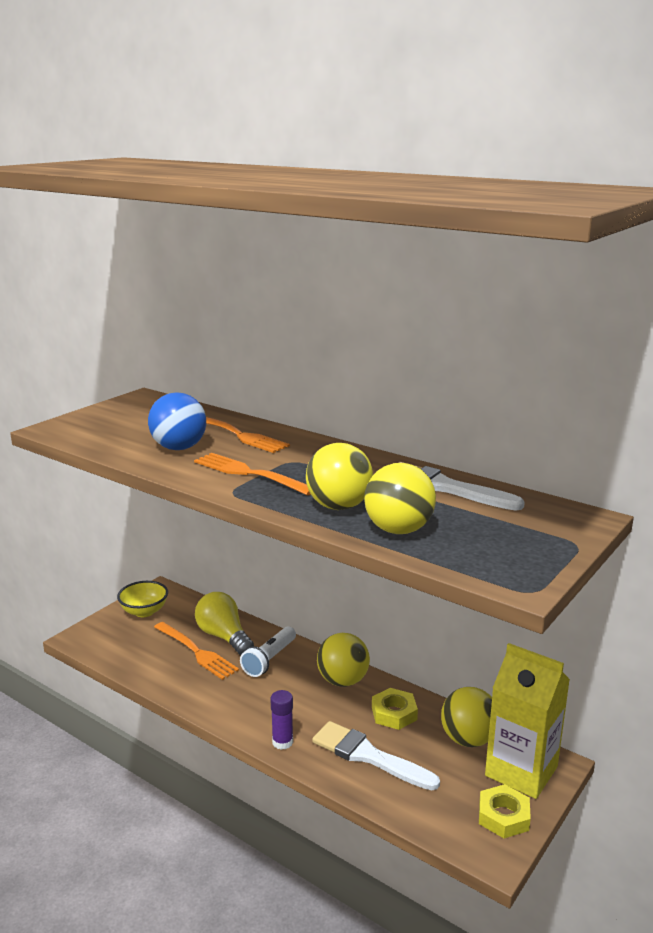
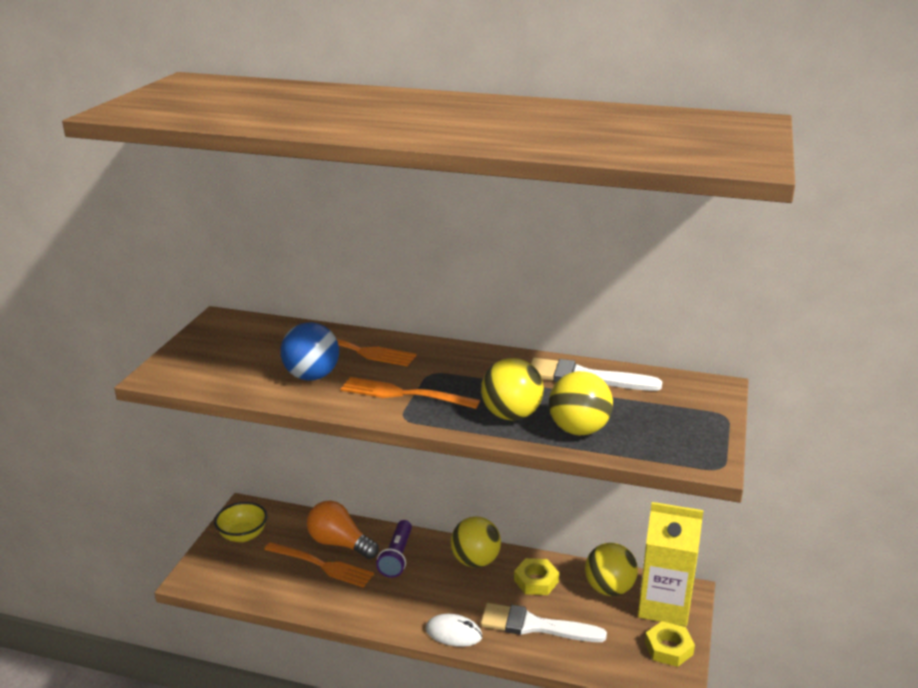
camera: 20 degrees left, 5 degrees up
yellow light bulb [195,592,254,655] -> orange light bulb [307,500,379,559]
white flashlight [240,627,296,677] -> purple flashlight [376,520,412,578]
purple glue stick [270,690,293,750] -> white mouse [426,614,482,647]

